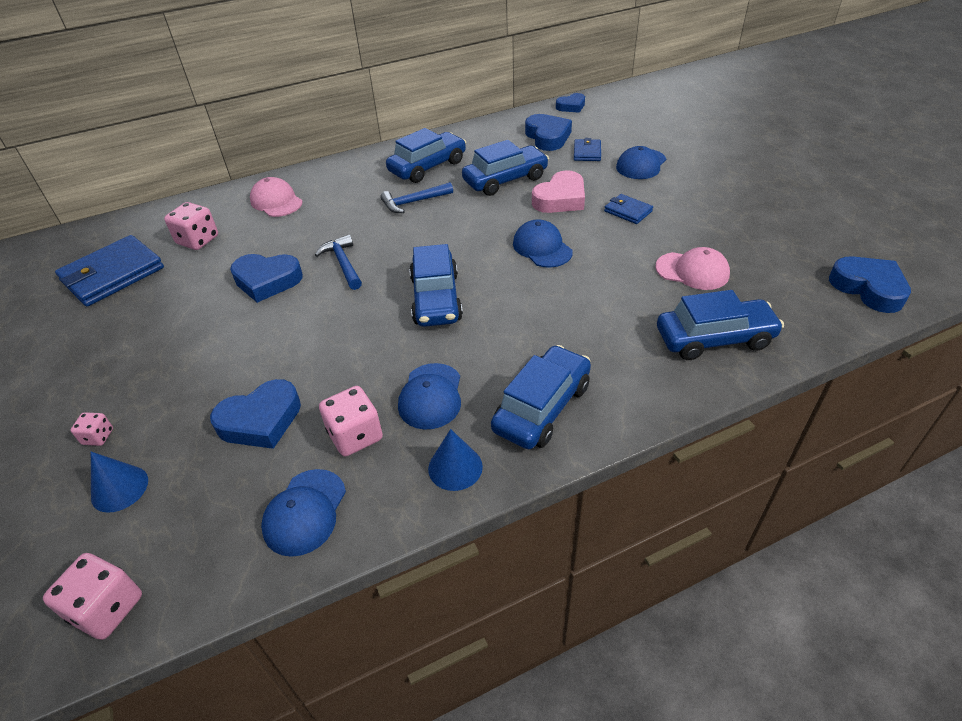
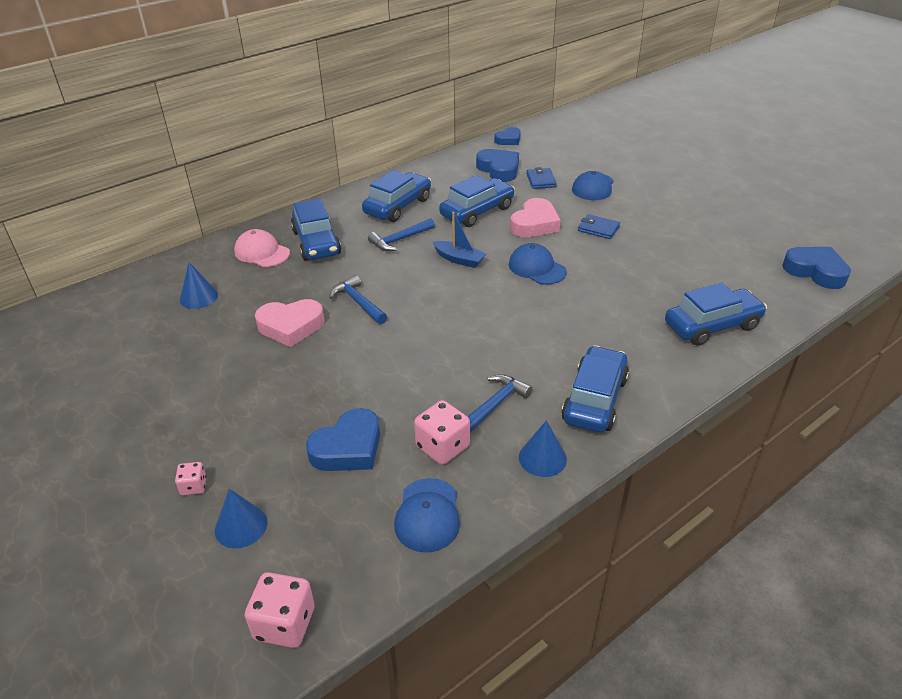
camera: 15 degrees left, 5 degrees down
blue wallet [55,235,164,307] -> none
pink dice [164,202,218,250] -> blue cone [180,262,218,309]
blue heart [230,254,303,303] -> pink heart [255,299,325,347]
blue cap [398,363,461,430] -> blue hammer [467,374,532,432]
blue car [409,244,463,327] -> blue car moved to [291,199,341,261]
pink cap [655,247,730,290] -> none
none -> blue boat [433,212,486,268]

